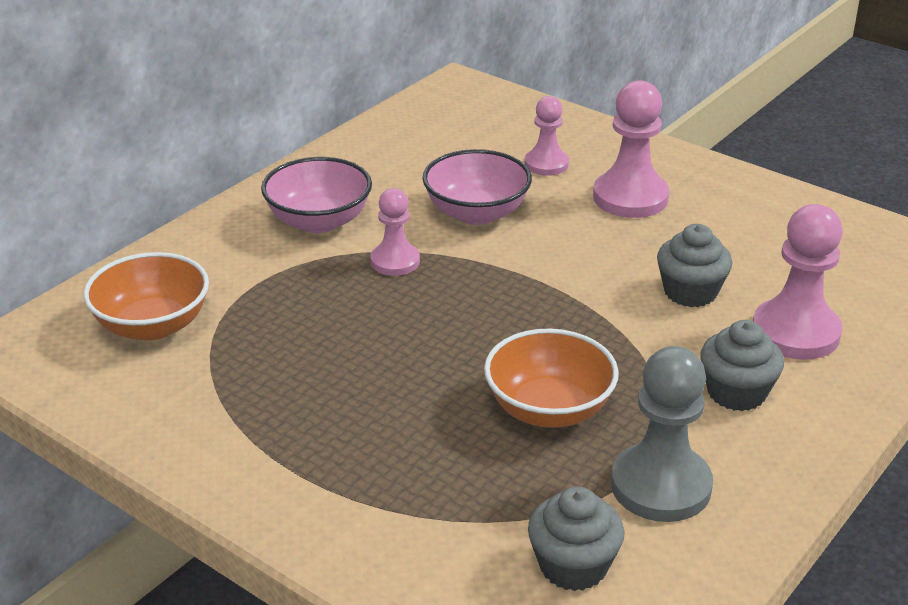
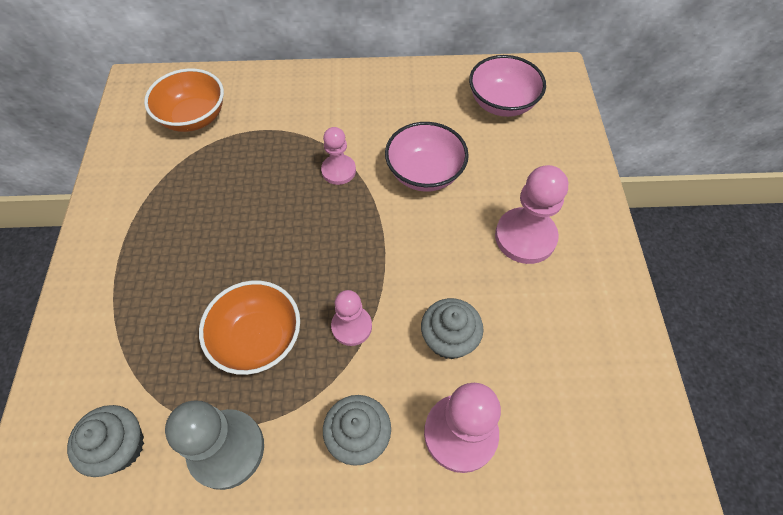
camera: 50 degrees right, 25 degrees up
pink bowl [261,157,372,233] -> pink bowl moved to [469,55,546,117]
pink pawn [525,96,569,176] -> pink pawn moved to [331,290,372,346]

